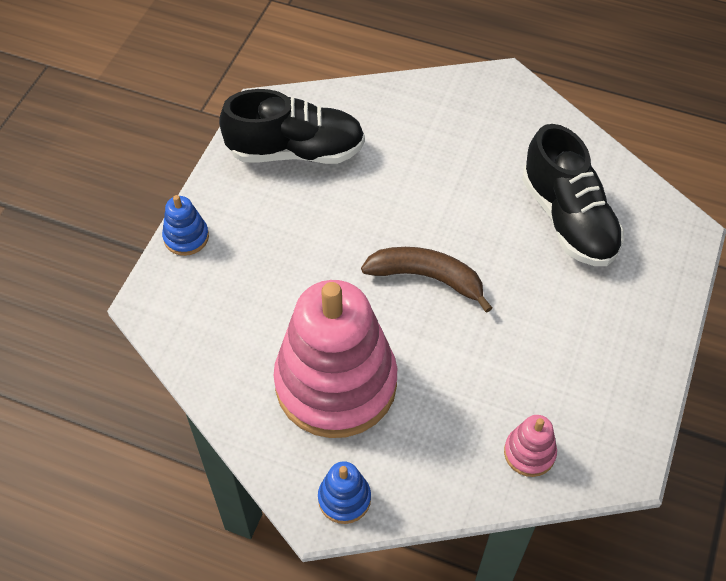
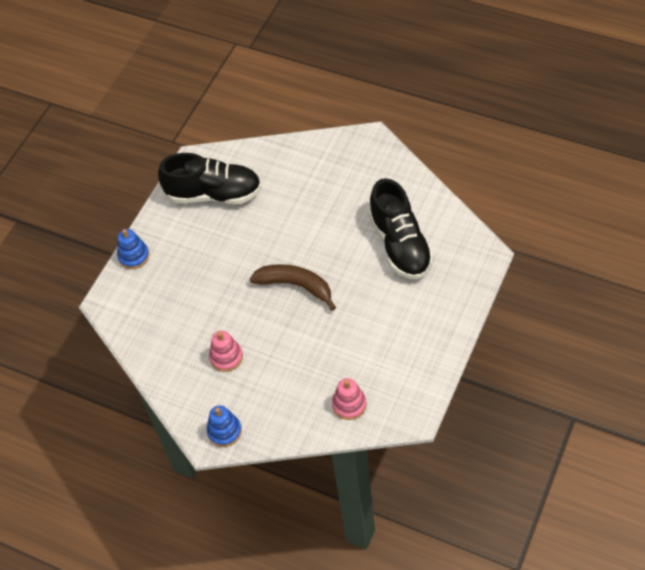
camera: 10 degrees right, 0 degrees up
pink stacking toy [274,280,397,438] -> pink stacking toy [209,331,243,372], size x0.41

